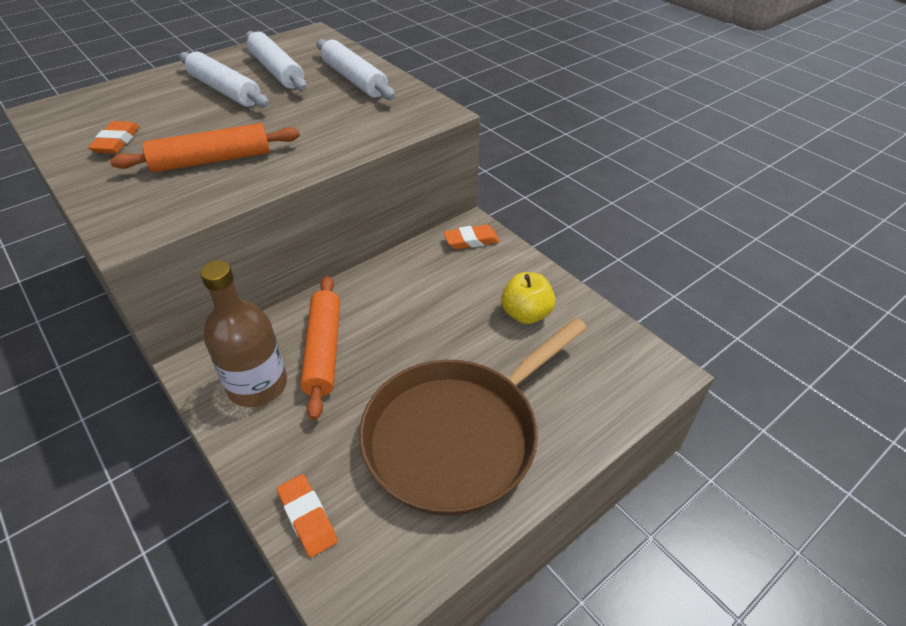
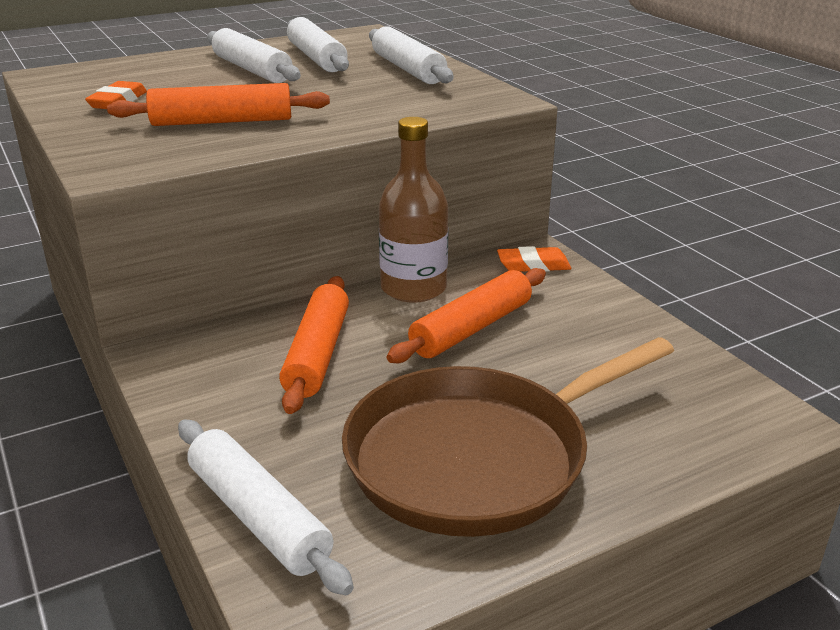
camera: 10 degrees right, 15 degrees down
brown bottle [200,260,287,407] -> brown bottle moved to [379,117,449,303]
orange eraser [277,474,338,558] -> white rolling pin [178,419,354,595]
yellow apple [501,272,555,324] -> none
none -> orange rolling pin [387,268,546,363]

